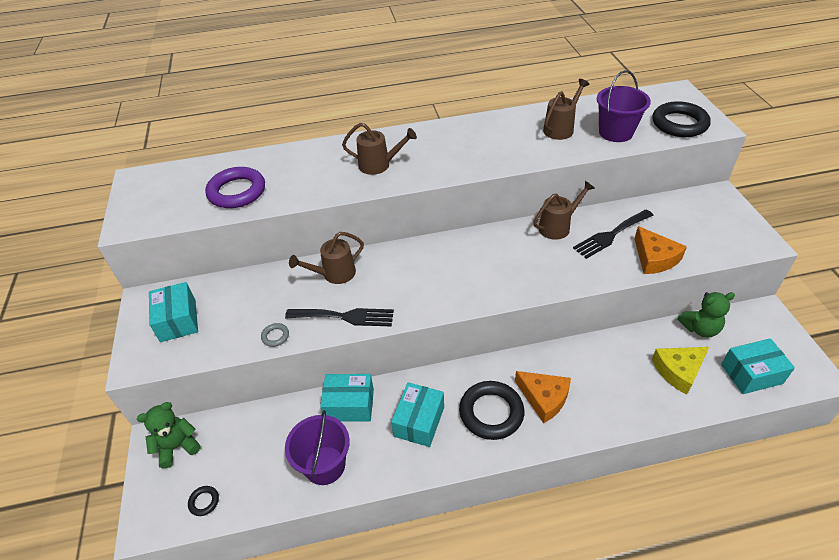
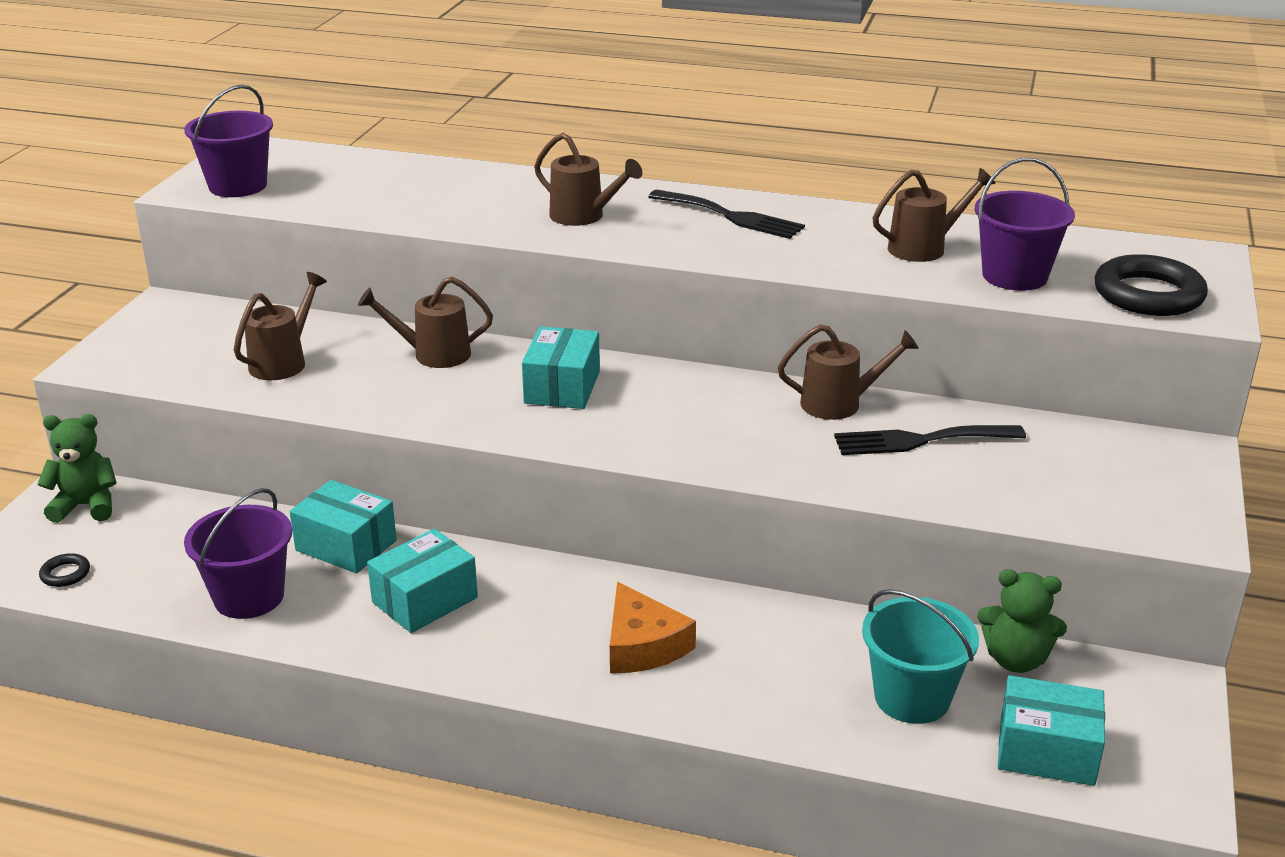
camera: 25 degrees right, 15 degrees down
turquoise box [149,282,198,342] -> turquoise box moved to [522,326,600,409]
purple ring [205,167,265,208] -> none
grey ring [261,323,289,347] -> none
black fork [285,308,394,326] -> black fork moved to [648,190,805,239]
black ring [459,381,524,440] -> none
orange cheese [634,226,687,274] -> none
yellow cheese [652,347,709,395] -> turquoise bucket [862,589,979,724]
none -> purple bucket [184,85,273,197]
none -> brown watering can [234,272,327,380]

